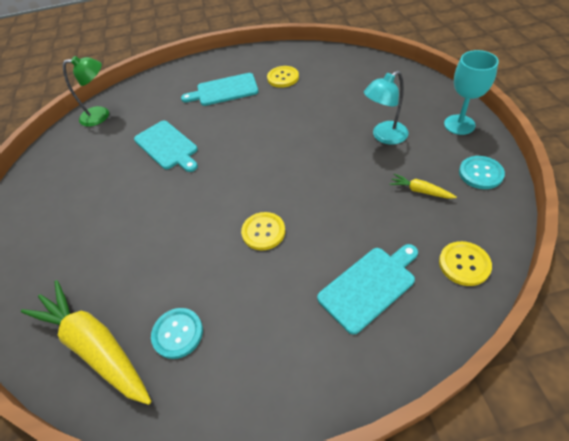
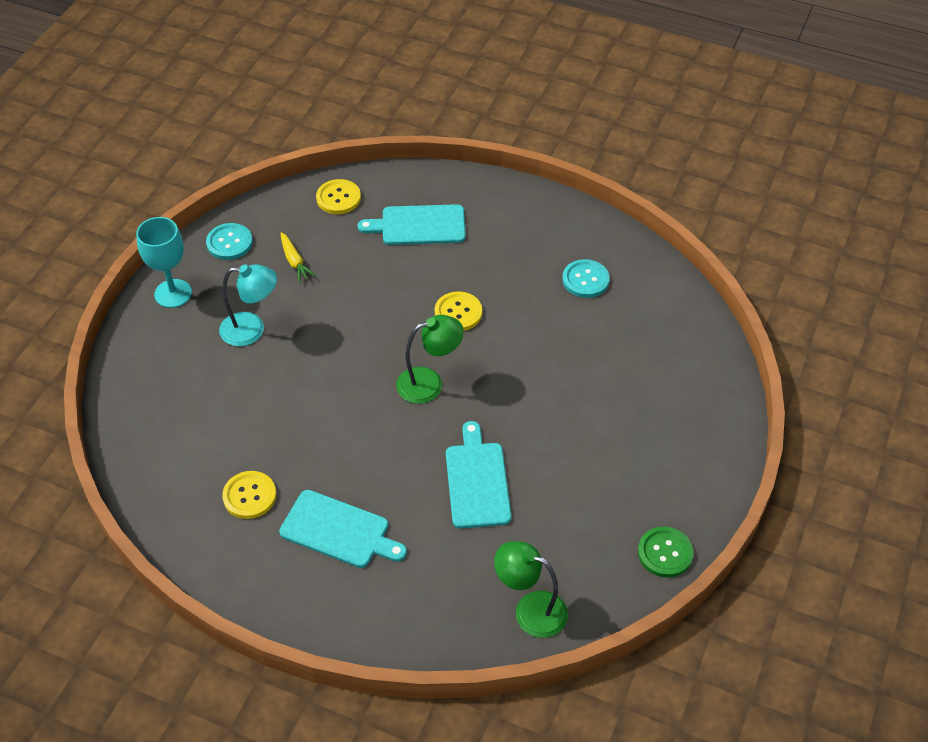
camera: 150 degrees left, 0 degrees up
yellow carrot [21,280,152,405] -> none
none -> green lamp [396,315,464,404]
none -> green button [638,527,694,578]

